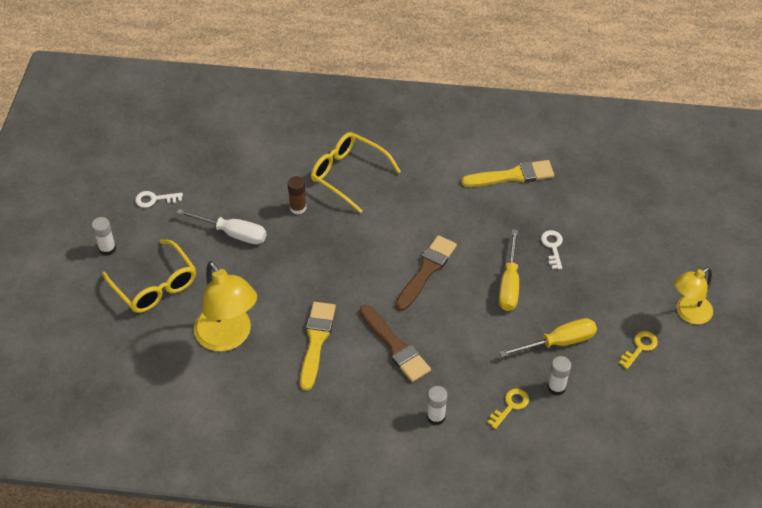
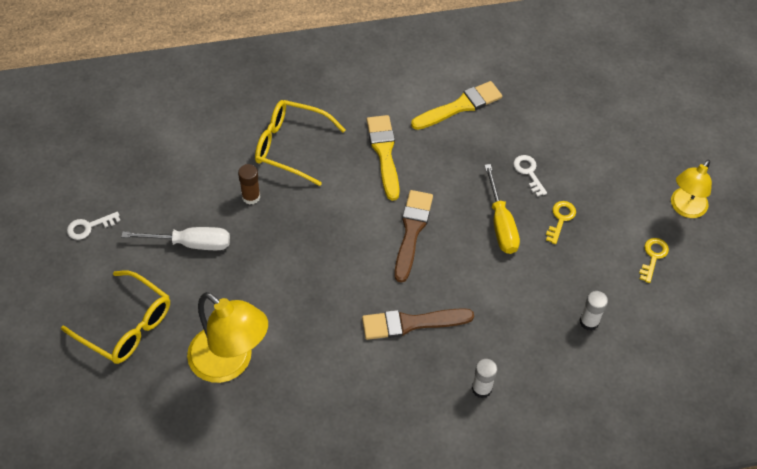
camera: 20 degrees left, 5 degrees up
white glue stick [92,217,116,256] -> none
yellow brush [300,302,336,391] -> yellow brush moved to [367,115,400,201]
brown brush [359,305,431,382] -> brown brush turned 135 degrees clockwise [362,308,474,340]
yellow key [487,388,529,429] -> yellow key moved to [546,201,576,244]
yellow screwdriver [499,318,597,357] -> none

